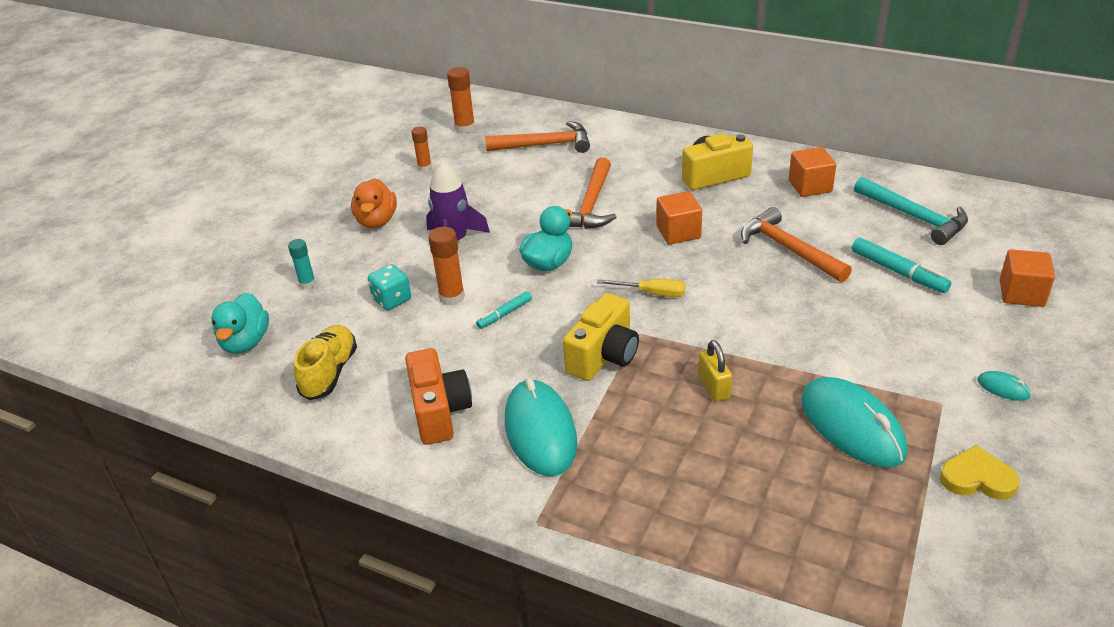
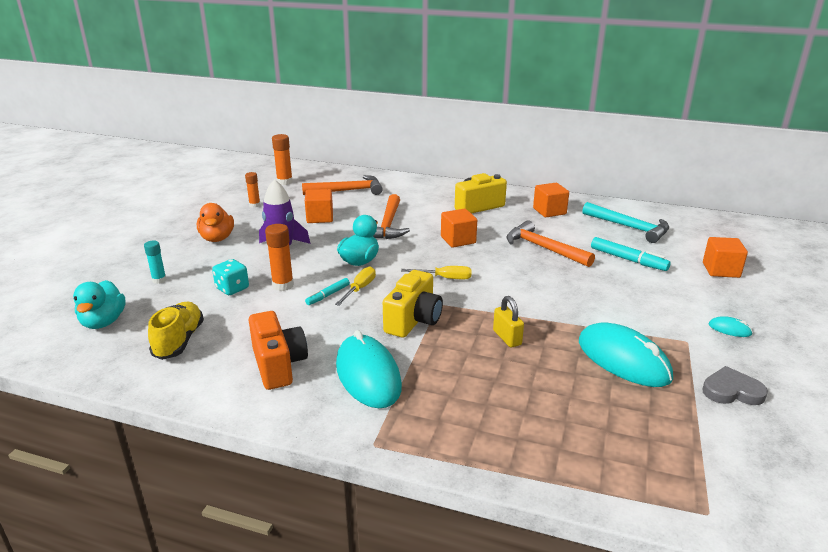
camera: 10 degrees left, 10 degrees down
yellow heart [940,445,1020,500] -> grey heart [702,366,768,405]
none -> orange cube [305,189,333,223]
none -> yellow screwdriver [335,266,376,306]

